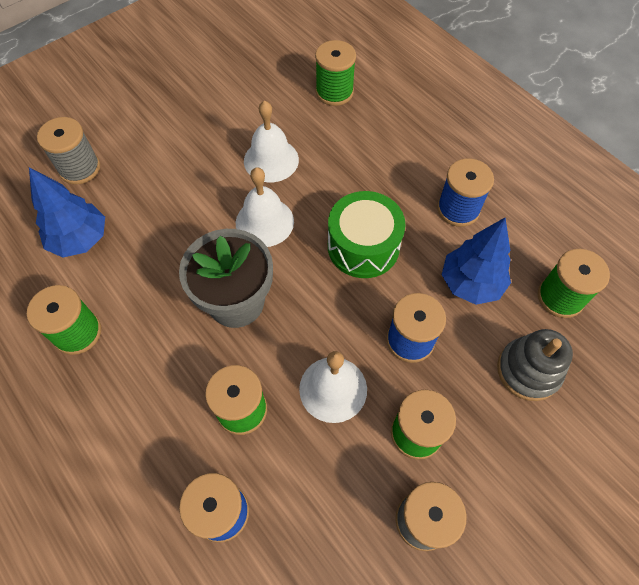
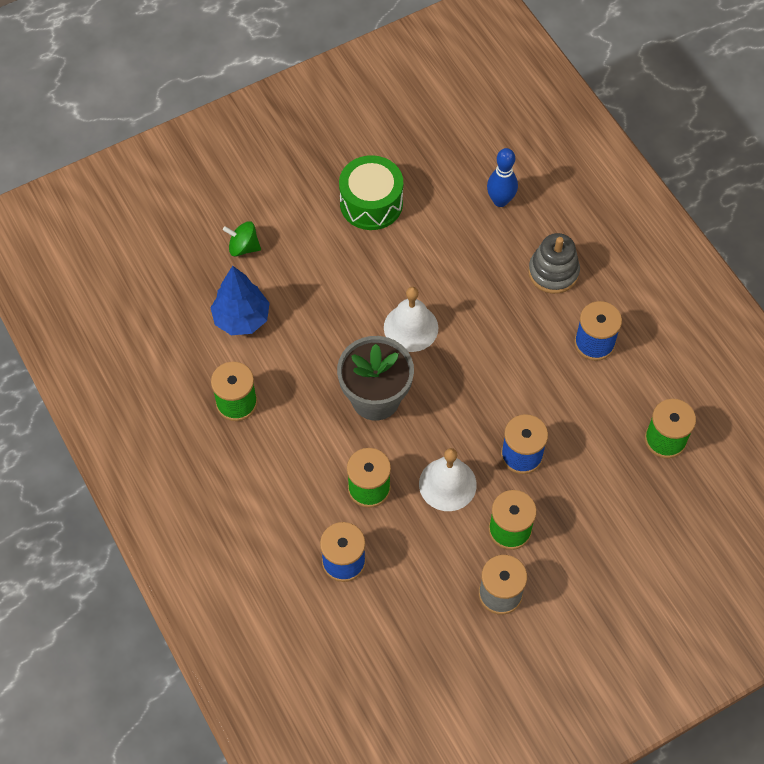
camera: 10 degrees right, 0 degrees up
grey spool [37,117,100,185] -> green spinning top [223,221,261,256]
white bell [244,101,299,182] -> none
green spool [315,40,356,106] -> blue bowling pin [487,148,518,207]
green drum [328,191,405,278] -> green drum moved to [339,155,403,230]
blue tree [442,218,511,305] -> none
grey stacking toy [497,329,573,401] -> grey stacking toy moved to [528,233,580,294]

